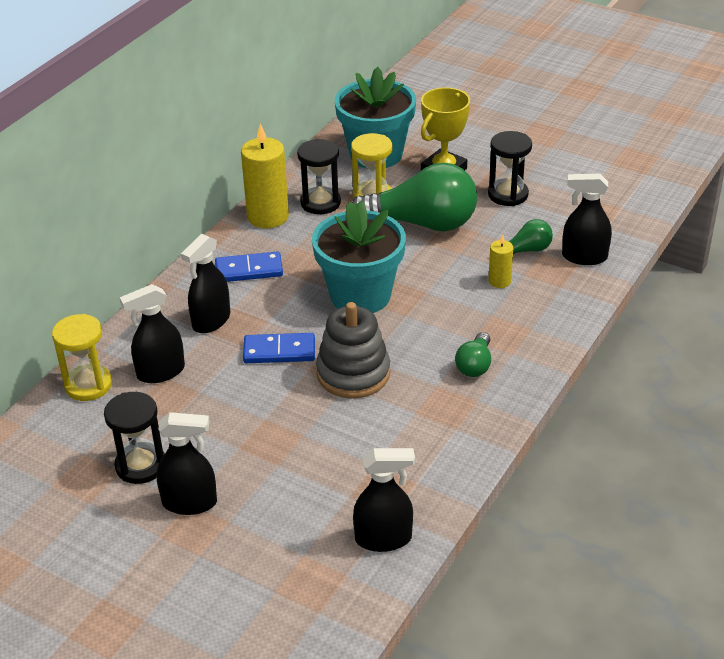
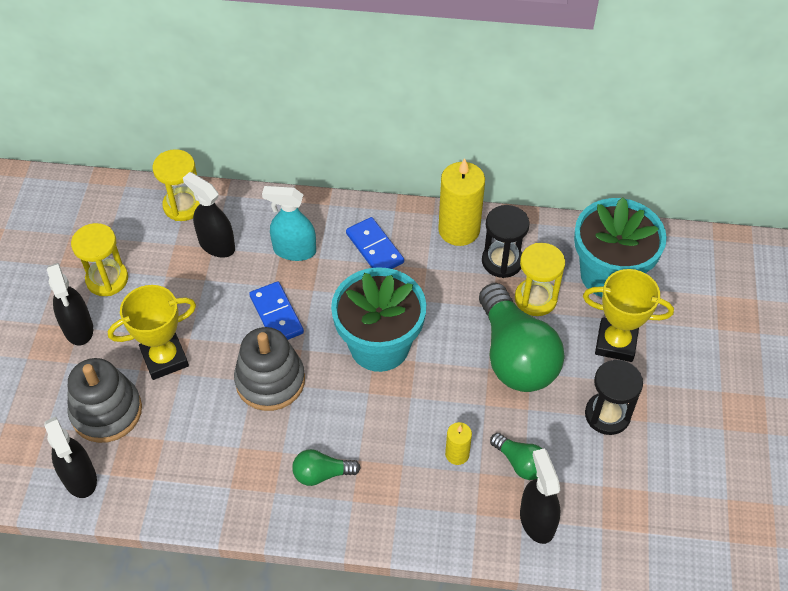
camera: 65 degrees right, 15 degrees up
black hourglass [104,392,165,484] -> yellow hourglass [71,223,128,296]
black spray bottle [181,234,230,333] -> turquoise spray bottle [262,186,316,261]
none -> grey stacking toy [68,358,142,443]
none -> yellow trophy [108,285,196,380]

